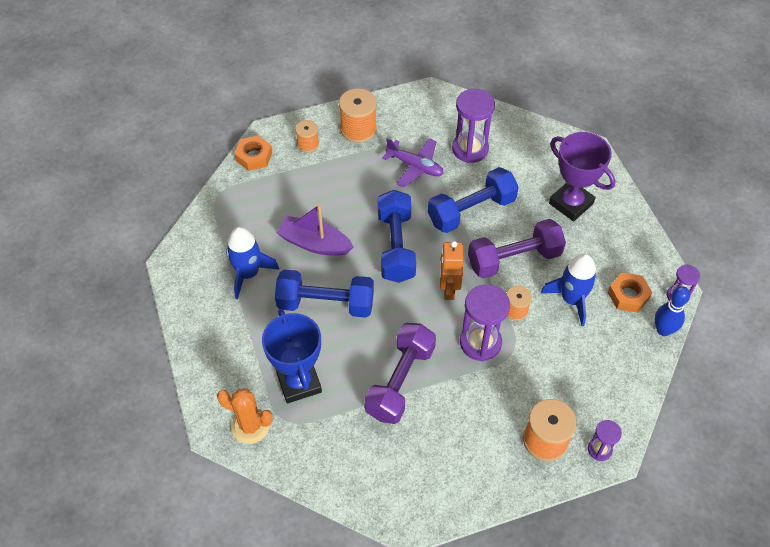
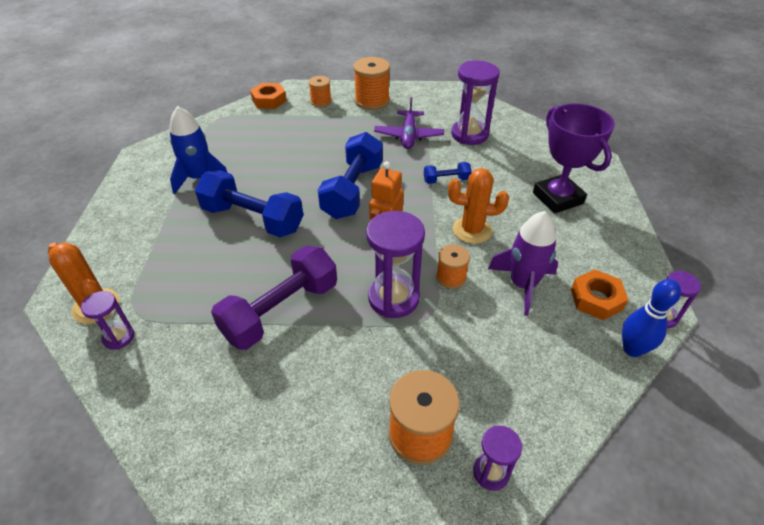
camera: 20 degrees right, 10 degrees down
blue trophy [262,309,322,404] -> none
purple boat [277,204,354,256] -> none
purple plane [382,138,444,188] -> purple plane turned 45 degrees clockwise [374,97,444,149]
blue dumbbell [428,167,519,233] -> blue dumbbell [424,162,472,184], size x0.47
purple dumbbell [468,219,566,278] -> orange cactus [448,168,509,244]
blue rocket [541,254,597,326] -> purple rocket [488,211,558,316]
none -> purple hourglass [81,291,134,350]

